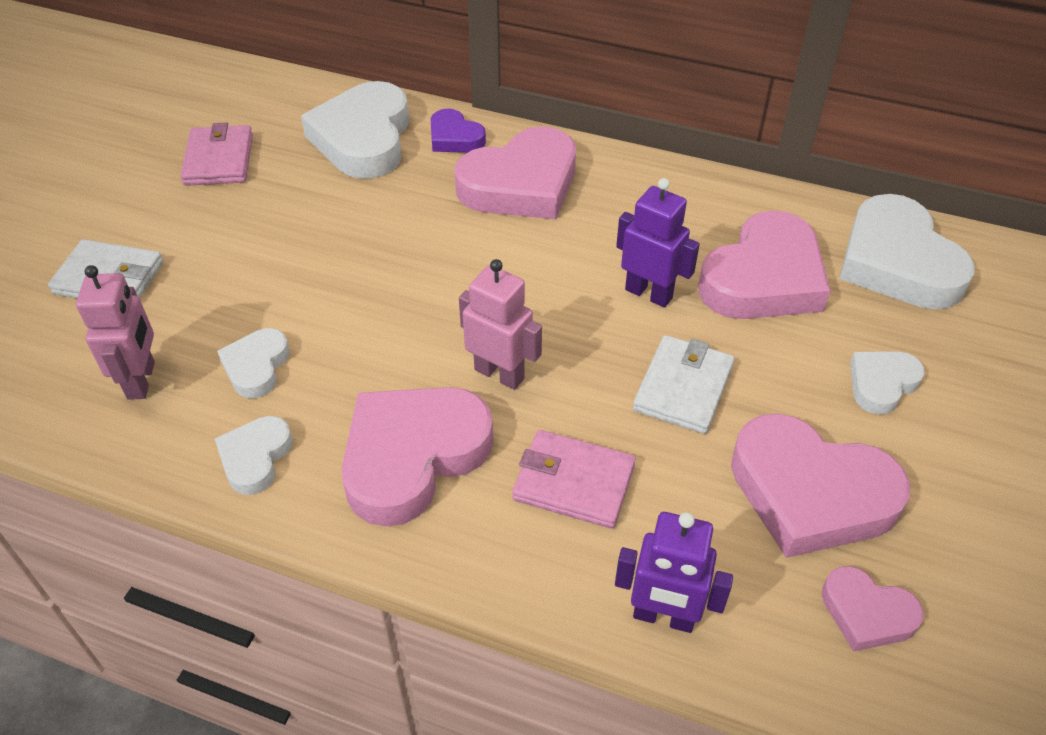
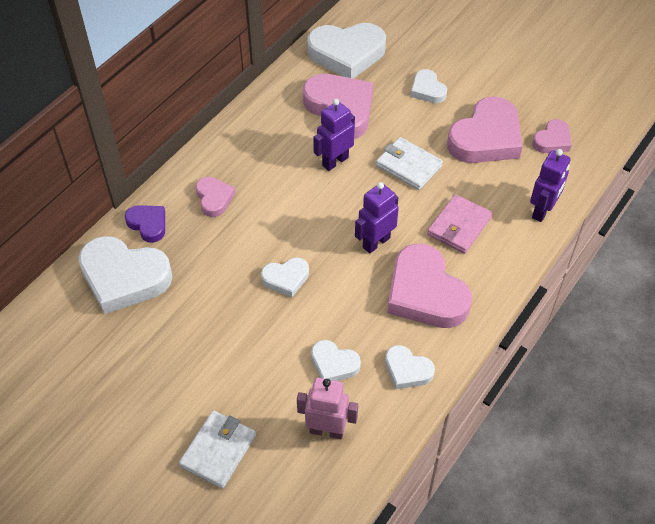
camera: 75 degrees left, 5 degrees up
pink wallet [180,122,253,186] -> none
purple heart [431,108,486,153] -> purple heart turned 105 degrees counterclockwise [125,205,165,243]
pink heart [455,127,576,219] -> pink heart [196,177,236,217], size x0.52
pink robot [459,259,542,390] -> purple robot [355,182,399,253]
none -> white heart [261,258,309,297]

